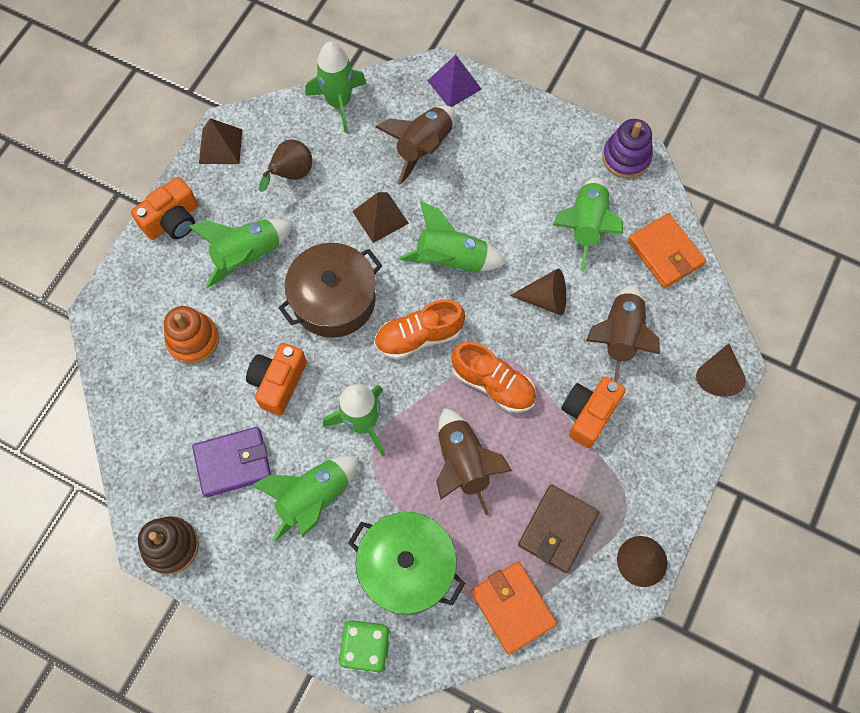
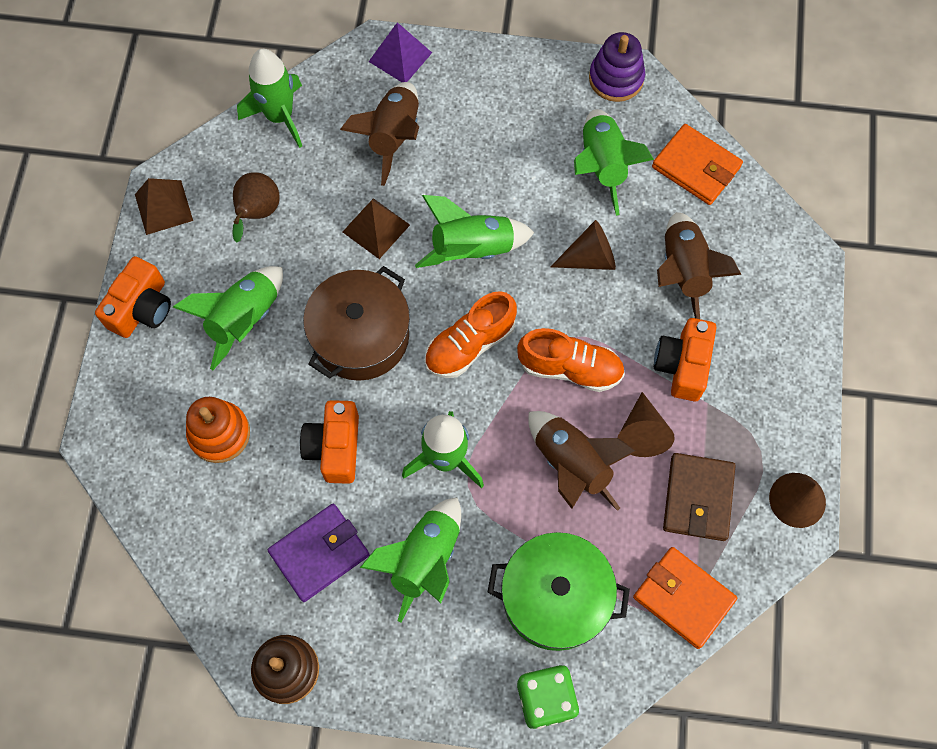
camera: 20 degrees left, 0 degrees up
brown cone [696,344,746,397] -> brown cone moved to [618,392,675,457]

